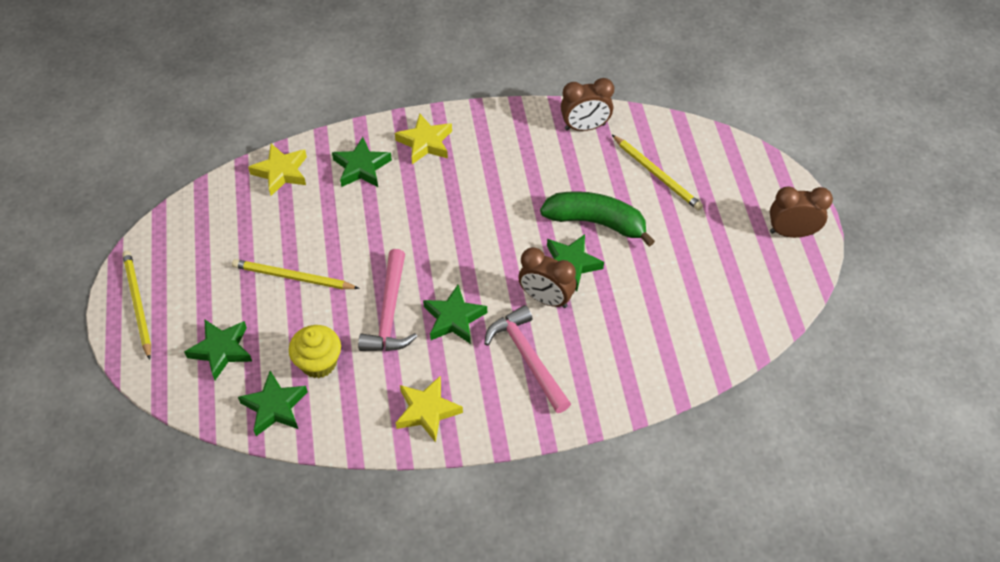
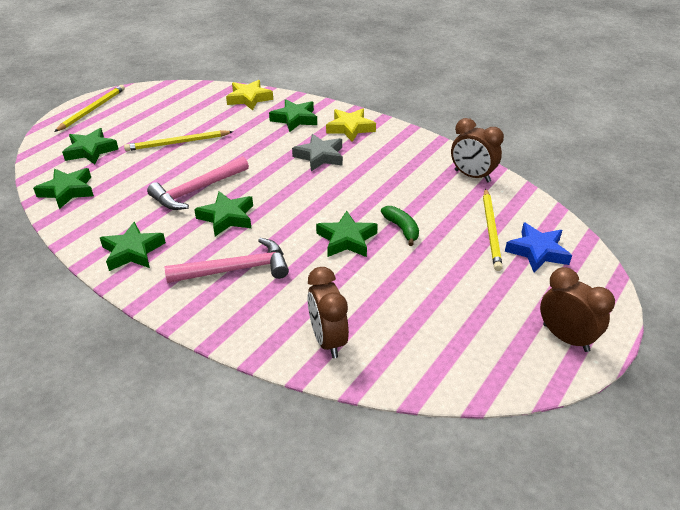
camera: 45 degrees right, 15 degrees down
yellow pencil [232,259,360,290] -> yellow pencil turned 75 degrees counterclockwise [124,130,233,151]
yellow cupcake [289,325,341,378] -> none
yellow star [396,376,463,443] -> green star [100,222,166,271]
pink hammer [484,305,571,413] -> pink hammer turned 60 degrees clockwise [165,238,289,283]
brown clock [518,247,576,308] -> brown clock moved to [307,267,349,358]
green banana [540,191,655,247] -> green banana [381,206,419,246], size x0.53
none -> grey star [292,134,343,171]
none -> blue star [505,222,572,273]

